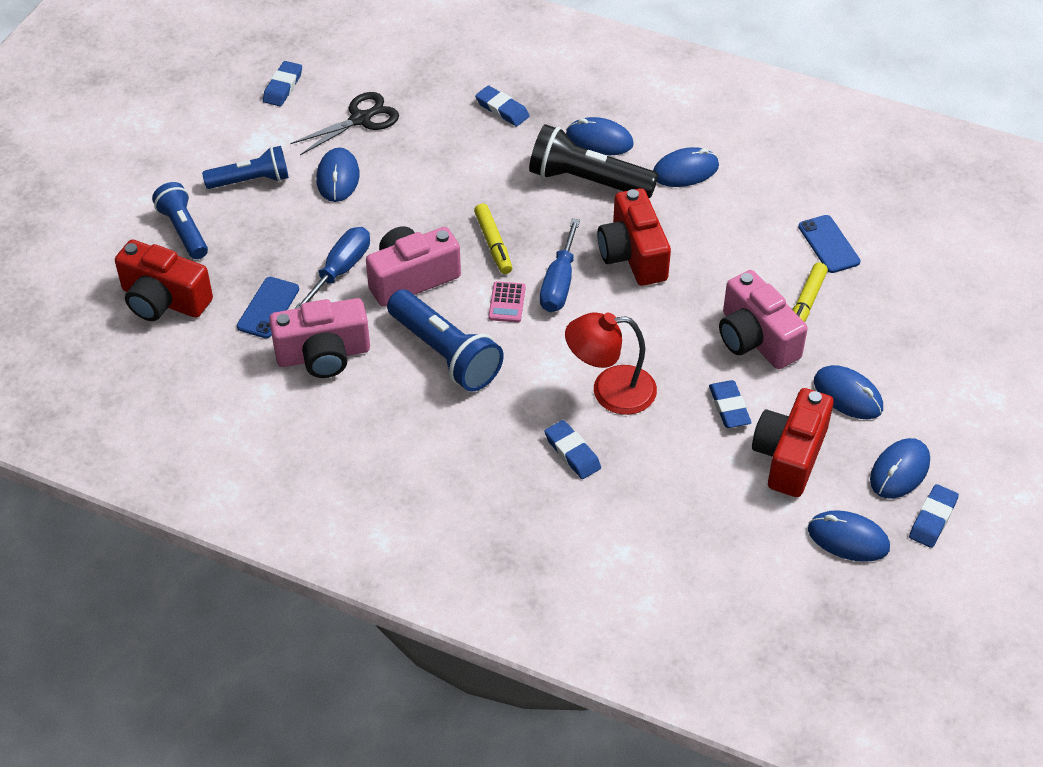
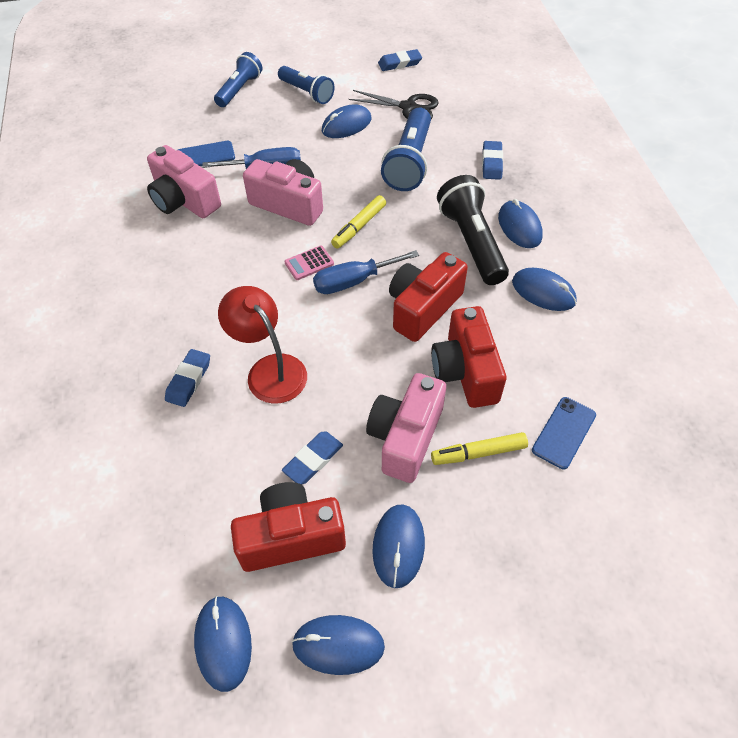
camera: 55 degrees right, 5 degrees up
red camera [115,239,213,321] -> red camera moved to [431,306,506,408]
blue flashlight [387,290,504,392] -> blue flashlight moved to [381,108,431,191]
blue eraser [909,484,959,548] -> none

